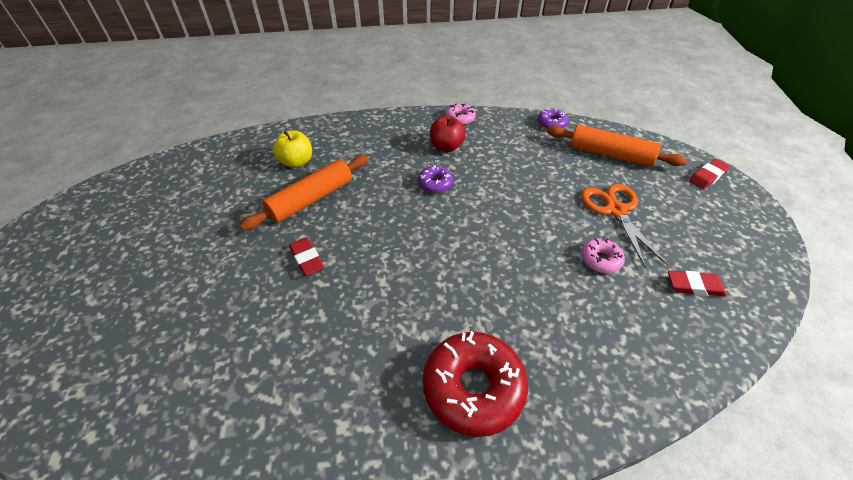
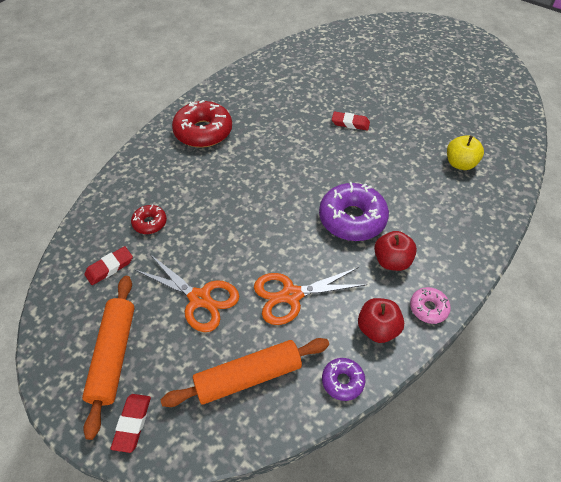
camera: 135 degrees right, 5 degrees up
orange rolling pin [239,155,369,231] -> orange rolling pin moved to [82,276,135,440]
purple donut [418,165,453,193] -> purple donut [319,182,389,241], size x1.98
pink donut [581,238,625,273] -> none
none -> red donut [131,205,167,234]
none -> orange scissors [254,267,368,325]
none -> red apple [358,298,404,343]

